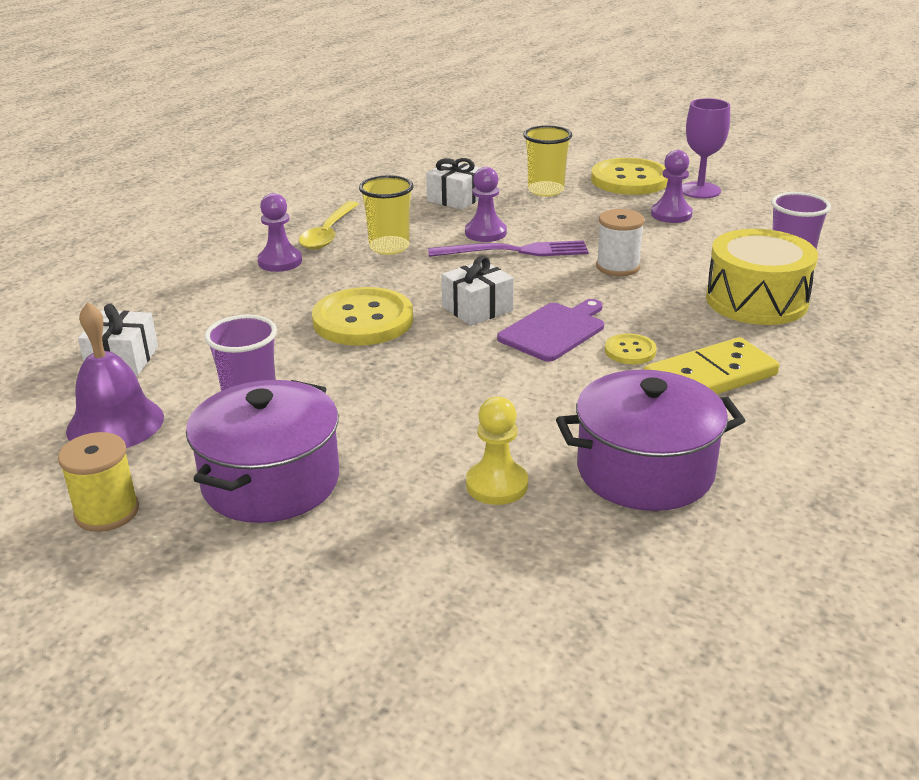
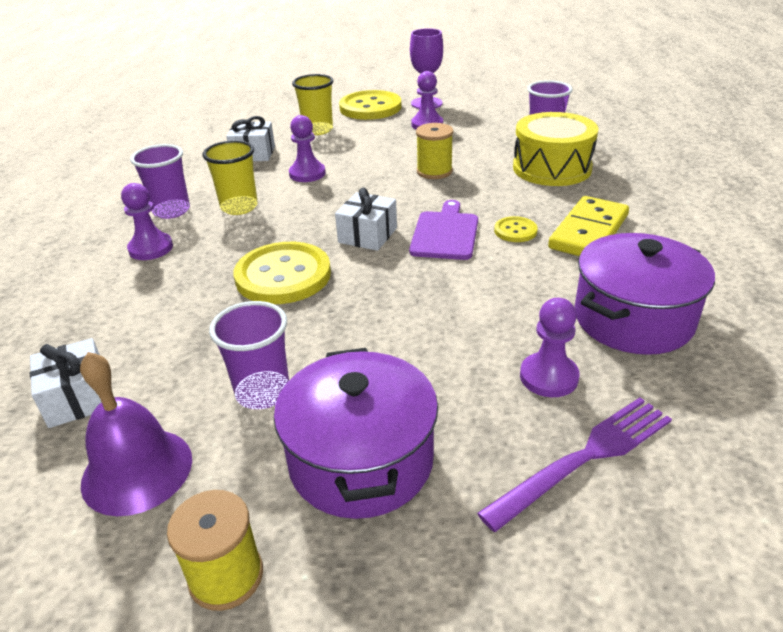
camera: 30 degrees left, 5 degrees up
yellow spoon [299,201,359,250] -> purple cup [130,144,190,219]
purple fork [428,240,588,257] -> purple fork moved to [477,397,672,532]
yellow pawn [466,397,528,505] -> purple pawn [520,298,580,397]
white spool [596,209,645,276] -> yellow spool [416,123,453,179]

